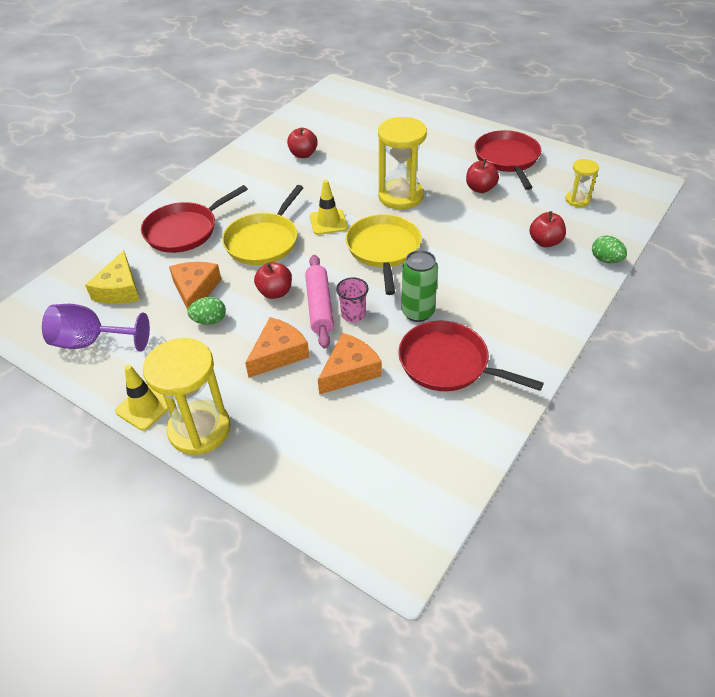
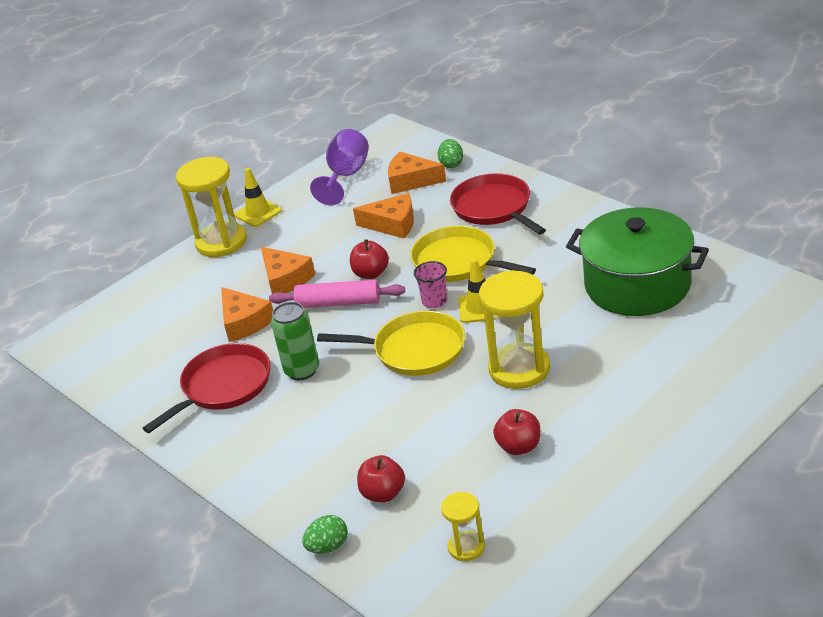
camera: 105 degrees right, 10 degrees down
yellow cheese [85,250,140,304] -> orange cheese [388,152,446,194]
green egg [187,297,226,325] -> green egg moved to [438,139,463,168]
red apple [287,127,318,158] -> green pot [566,207,709,316]
pink cup [336,277,369,322] -> pink cup moved to [414,261,447,308]
red pan [474,130,541,190] -> none

